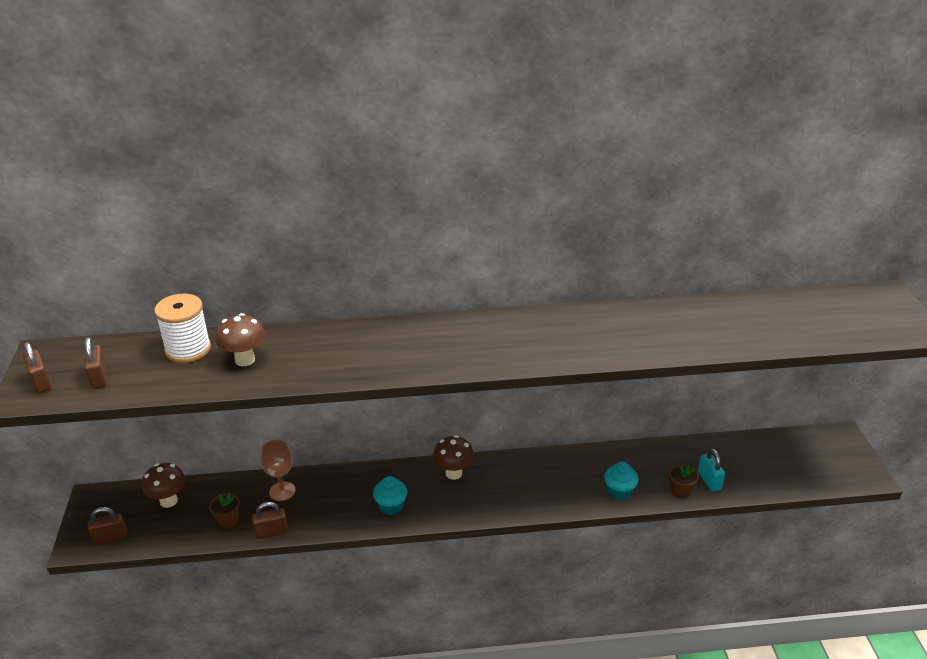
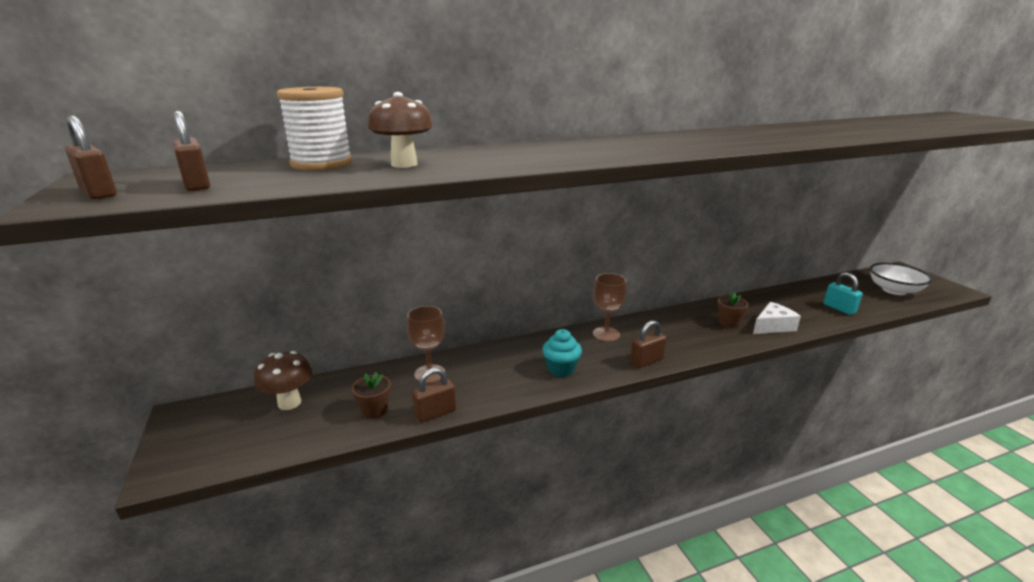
camera: 15 degrees left, 10 degrees down
brown padlock [88,507,127,545] -> brown padlock moved to [630,320,667,368]
brown mushroom [433,435,474,480] -> brown goblet [593,273,627,341]
turquoise cupcake [604,462,639,500] -> white cheese [753,302,801,334]
brown flower pot [669,465,699,499] -> brown flower pot moved to [717,293,749,328]
none -> white bowl [870,263,932,295]

